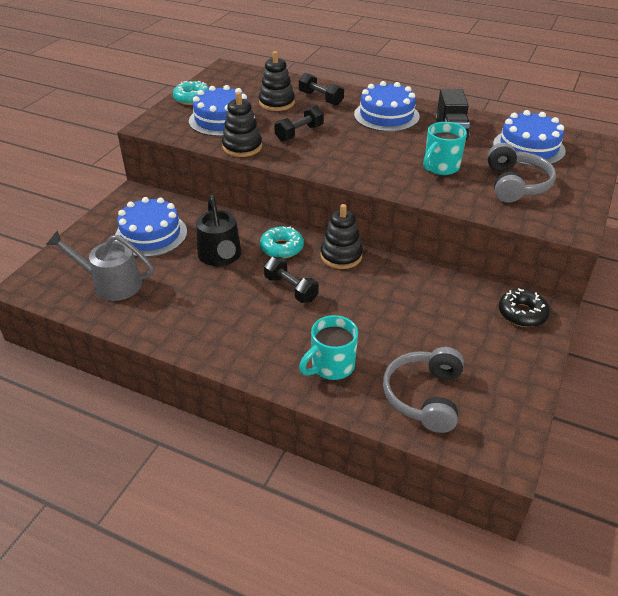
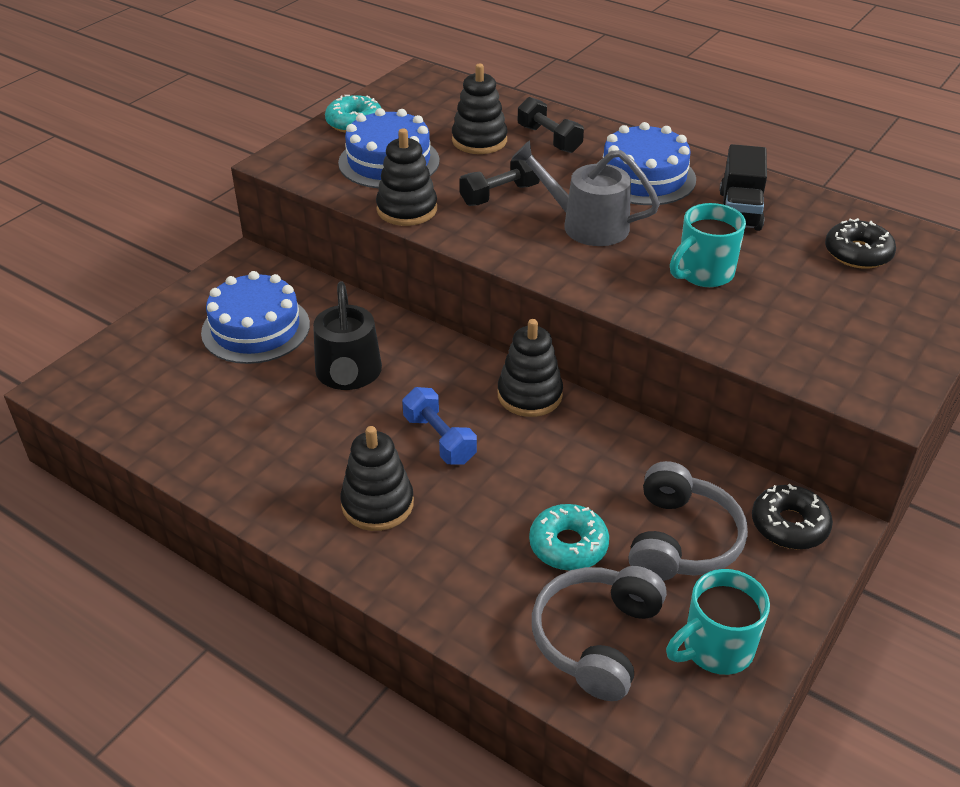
camera: 10 degrees right, 0 degrees up
grey watering can [46,231,154,301] -> grey watering can moved to [512,140,660,246]
turquoise donut [260,226,304,259] -> turquoise donut moved to [529,504,609,571]
black dumbbell [264,257,319,303] -> blue dumbbell [402,387,477,464]
turquoise mug [299,315,358,380] -> turquoise mug moved to [666,569,770,675]
grey headphones [487,143,556,203] -> grey headphones moved to [629,461,748,581]
blue cake [493,110,566,166] -> black donut [825,218,896,269]
none -> black stacking toy [340,426,414,531]

